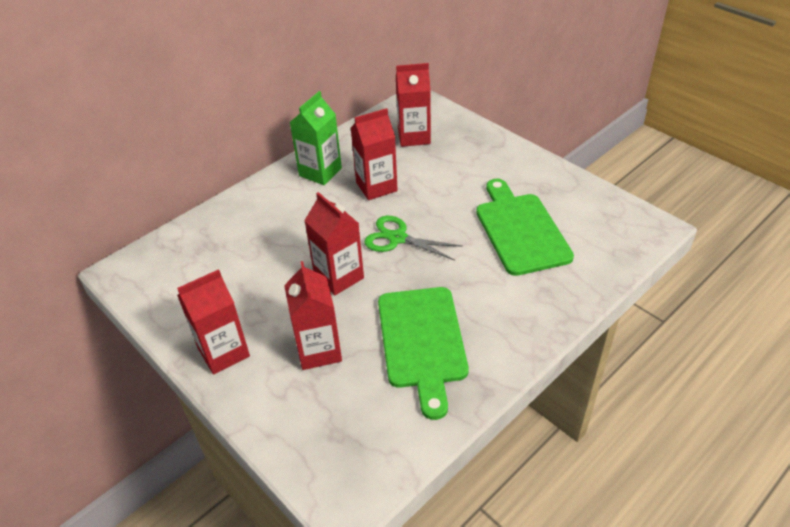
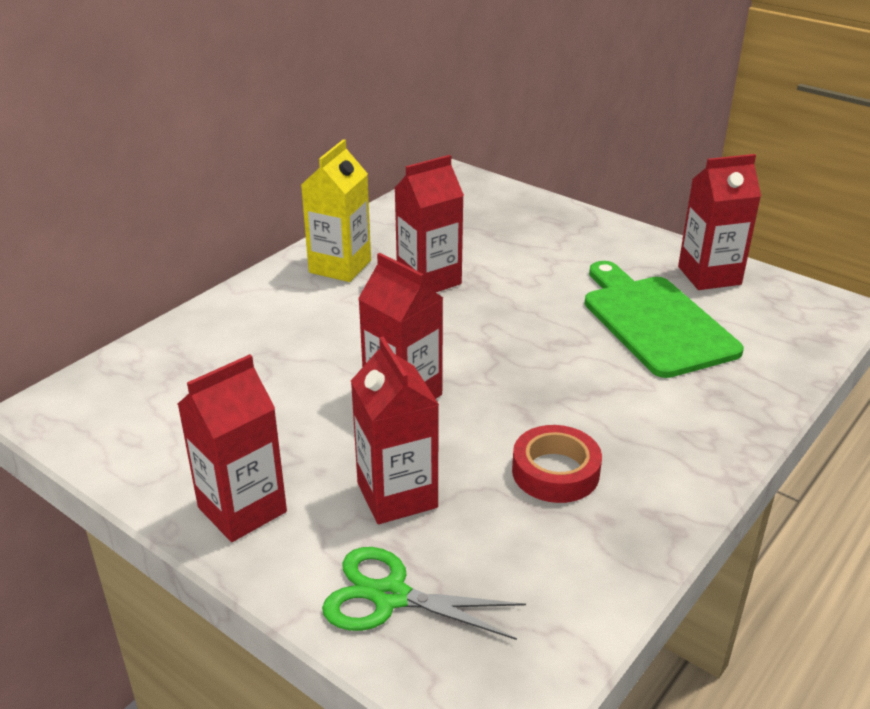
camera: 10 degrees left, 10 degrees down
green carton [289,91,342,185] -> yellow carton [301,139,371,282]
green scissors [364,216,463,261] -> green scissors moved to [322,547,526,640]
green cutting board [378,287,469,420] -> red tape [512,425,602,503]
red carton [396,63,431,147] -> red carton moved to [678,154,761,290]

